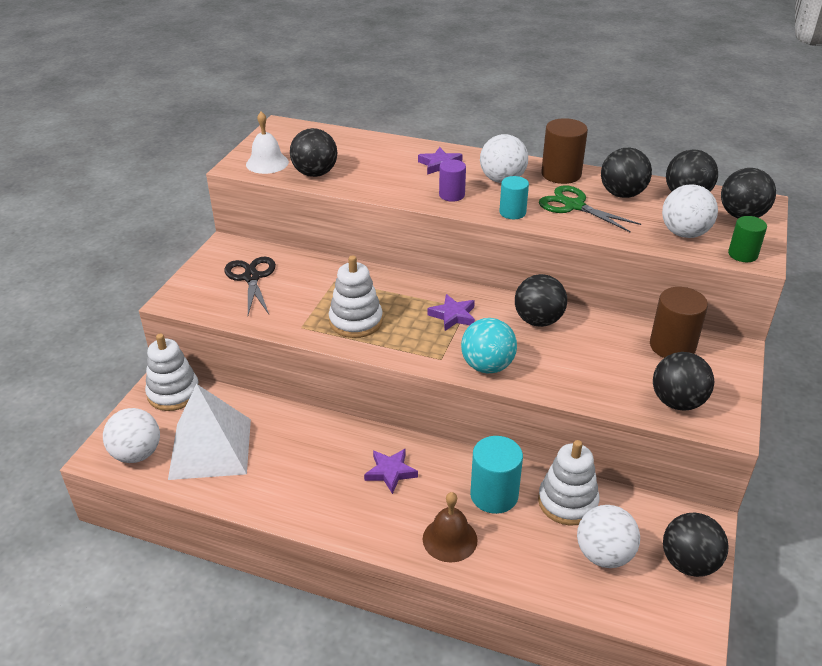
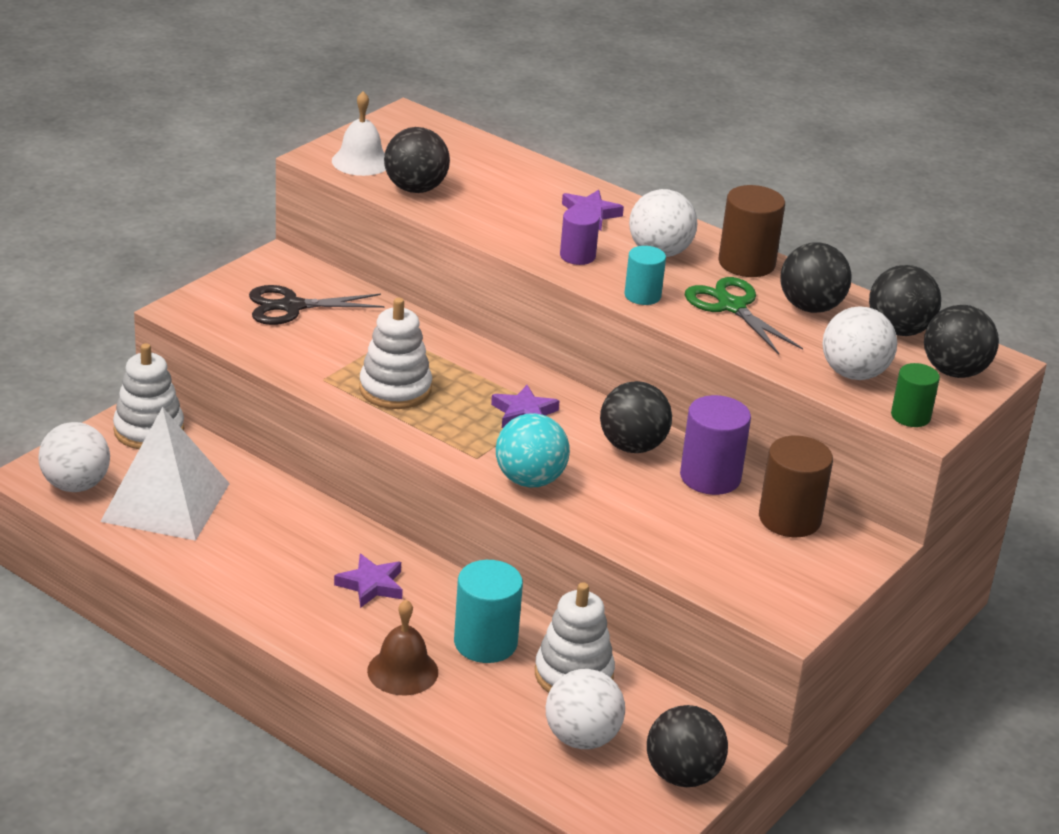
camera: 15 degrees right, 5 degrees down
black scissors [224,257,276,315] -> black scissors turned 105 degrees counterclockwise [249,285,385,325]
black ball [653,352,714,411] -> none
none -> purple cylinder [680,395,751,495]

